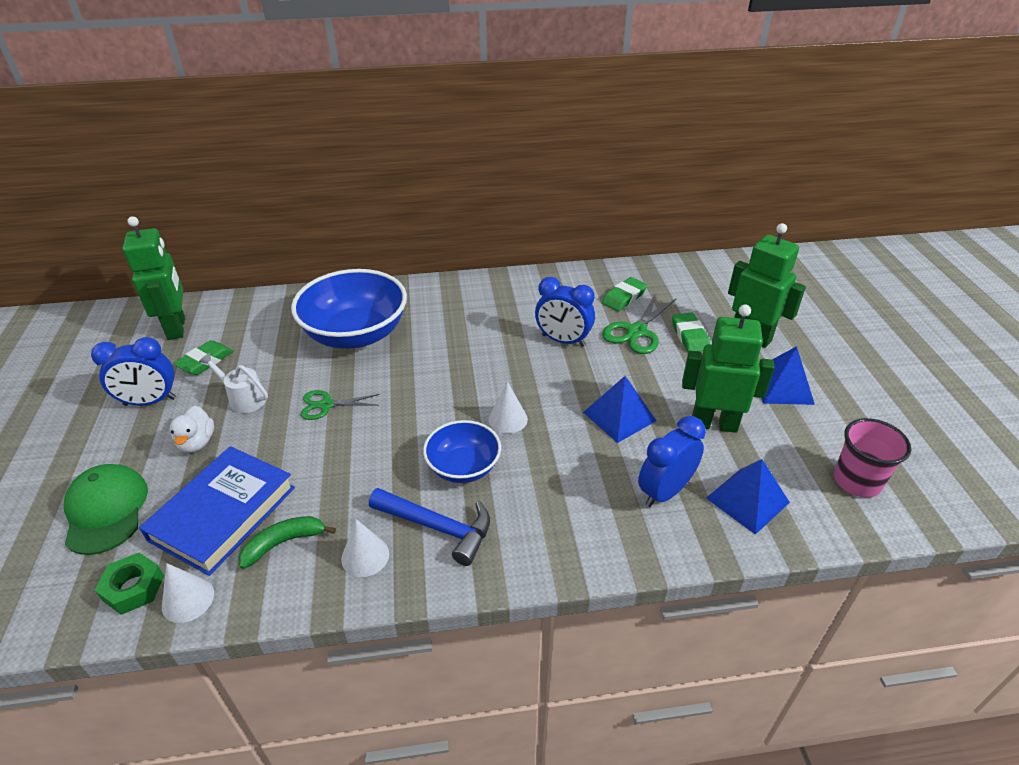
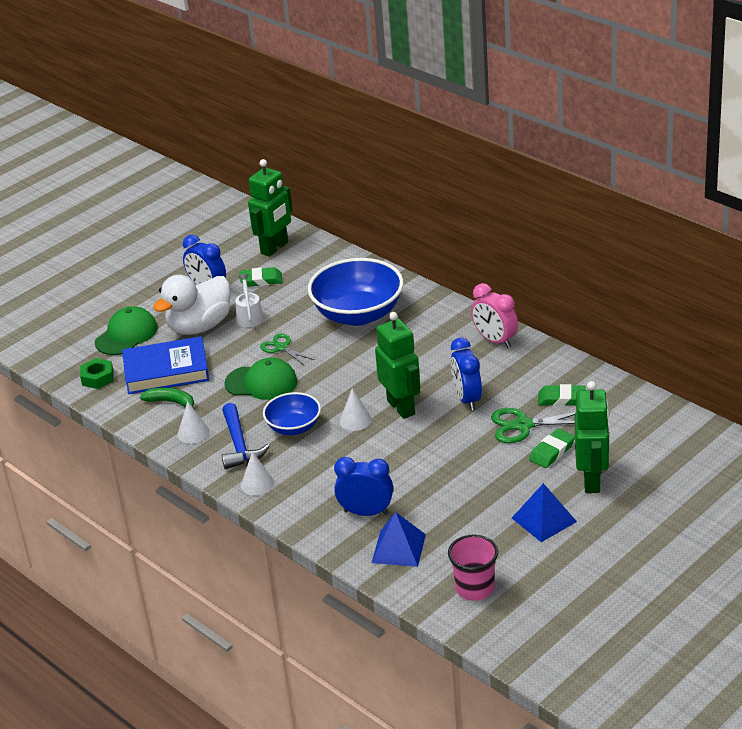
camera: 55 degrees right, 5 degrees down
white cone [162,563,214,623] -> white cone moved to [241,451,274,495]
white duck [170,406,214,453] -> white duck [153,275,231,335], size x2.06
blue pyramid [583,376,656,443] -> none
green robot [682,304,775,433] -> green robot moved to [375,312,421,419]
none -> green cap [224,358,297,400]
none -> pink clock [471,283,518,348]

